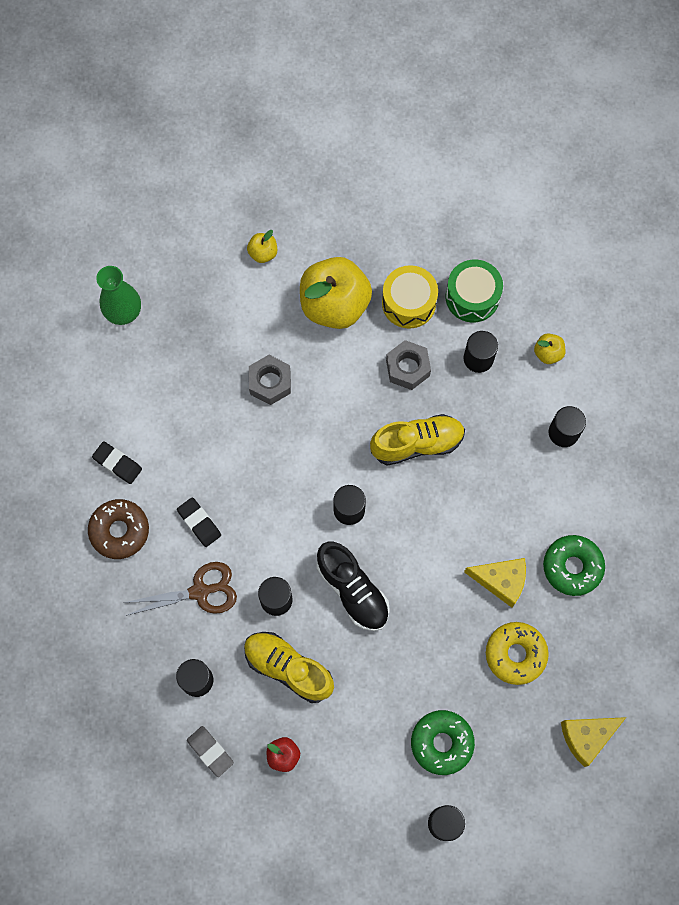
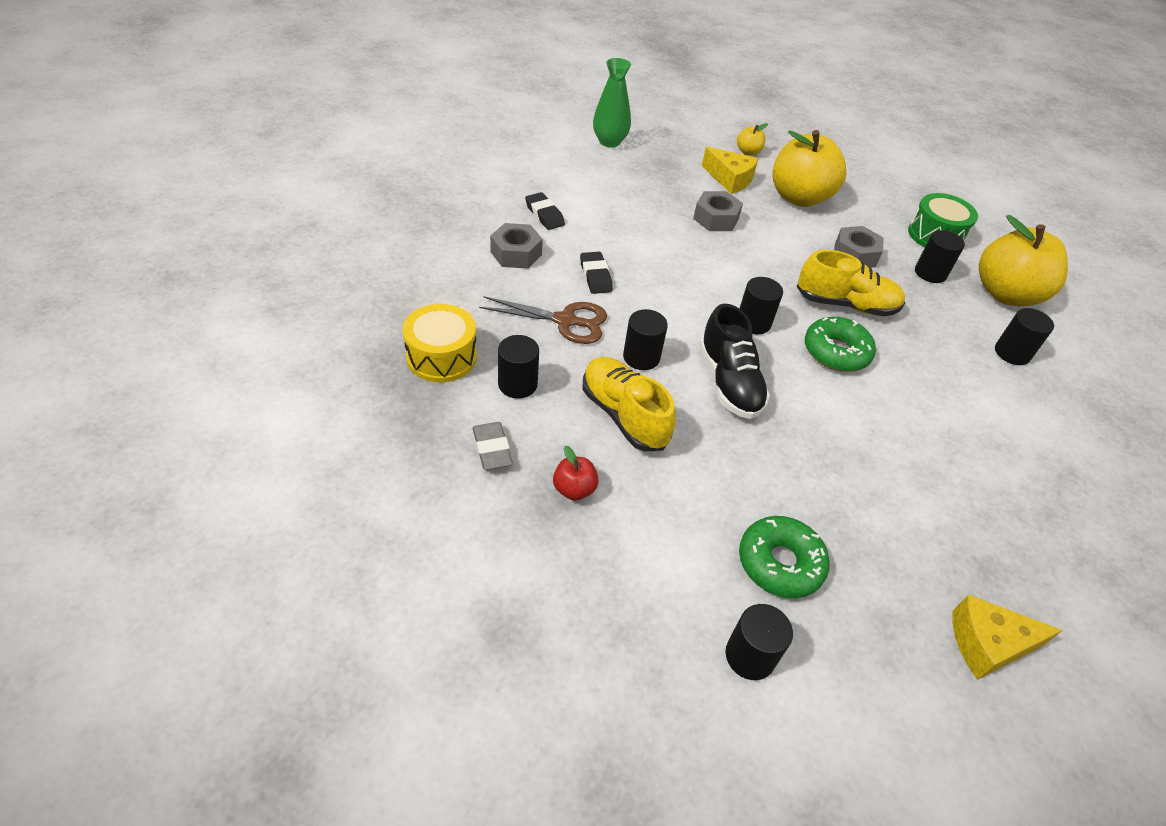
camera: 20 degrees right, 25 degrees down
brown donut [88,499,149,559] -> grey nut [490,223,543,269]
yellow drum [382,265,438,329] -> yellow drum moved to [403,304,477,382]
yellow cheese [464,558,526,608] -> yellow cheese moved to [702,147,759,194]
yellow donut [486,622,549,685] -> none
yellow apple [534,333,566,364] -> yellow apple [979,215,1068,306], size x2.33
green donut [543,535,605,596] -> green donut moved to [805,317,876,372]

